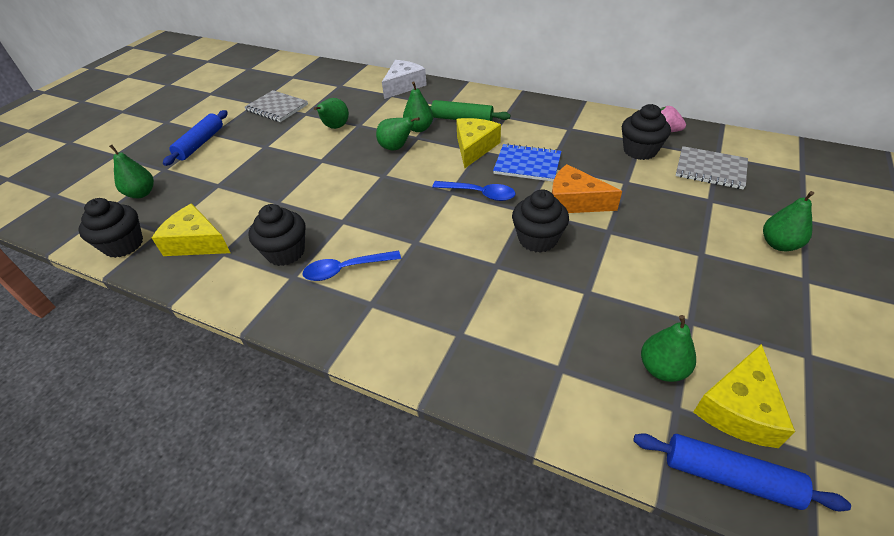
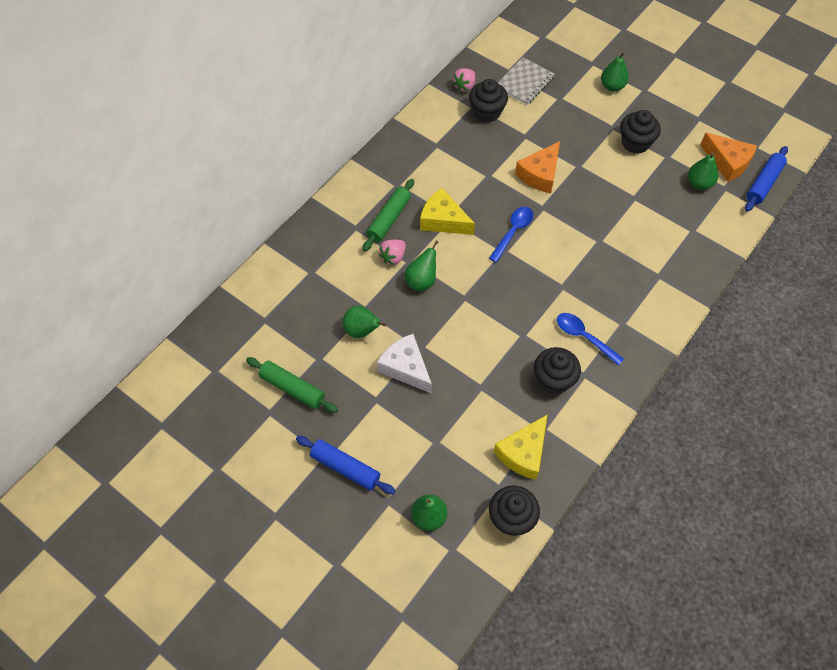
camera: 80 degrees left, 15 degrees up
grey notebook [244,90,308,122] -> green rolling pin [246,357,338,413]
blue spoon [302,250,401,281] -> blue spoon turned 135 degrees clockwise [557,313,624,366]
white cheese [382,60,427,99] -> white cheese moved to [377,334,432,394]
green pear [403,82,433,132] -> pink strawberry [379,240,406,265]
blue notebook [493,144,561,182] -> none
black cupcake [512,190,569,253] -> black cupcake moved to [620,110,661,154]
yellow cheese [693,344,795,448] -> orange cheese [700,133,757,182]

